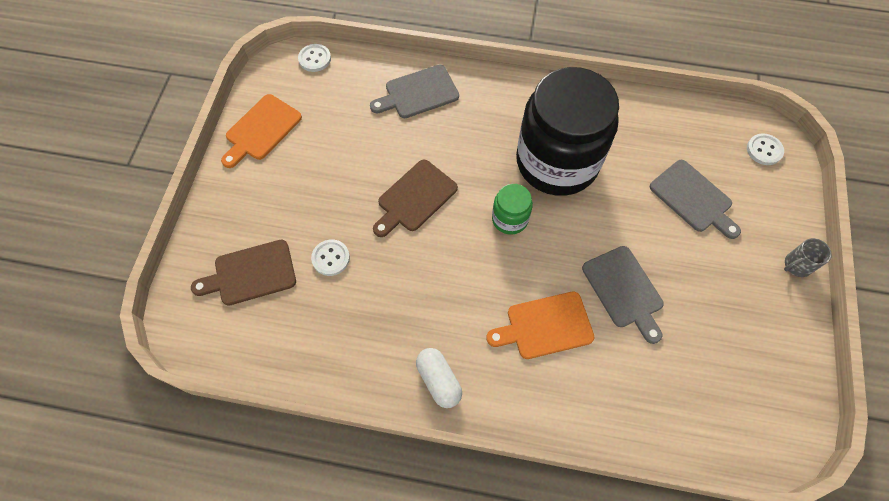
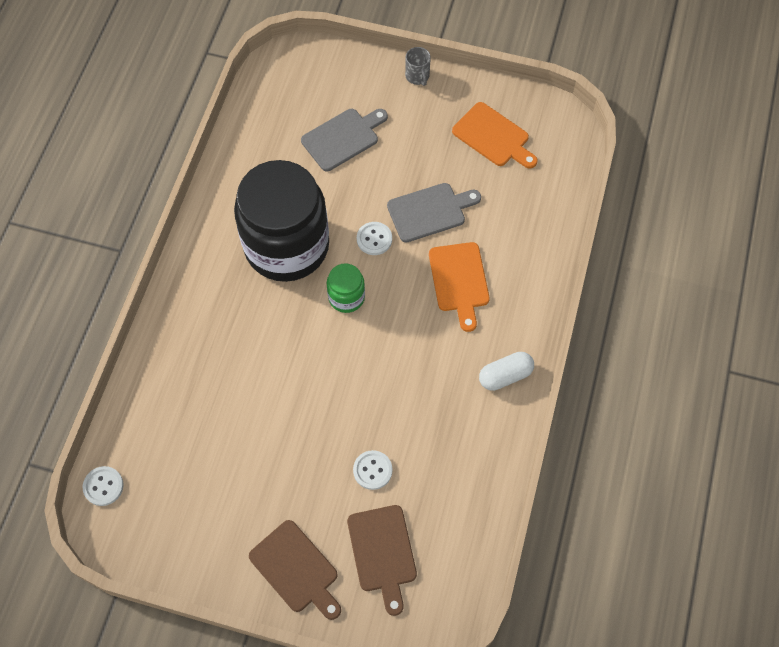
camera: 85 degrees left, 0 degrees up
orange cutting board [221,94,302,168] -> orange cutting board moved to [452,102,538,169]
grey cutting board [370,65,459,118] -> none
brown cutting board [373,159,458,237] -> brown cutting board moved to [249,520,341,620]
white button [747,133,784,165] -> white button moved to [357,222,392,255]

